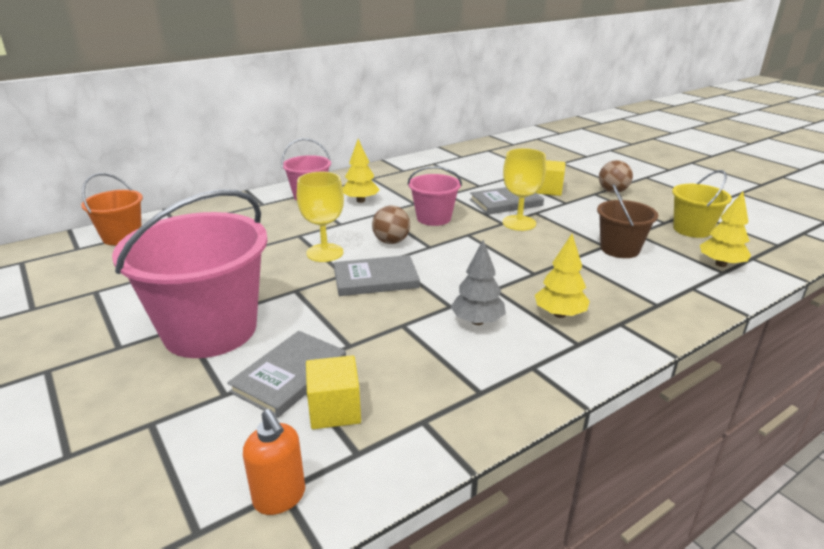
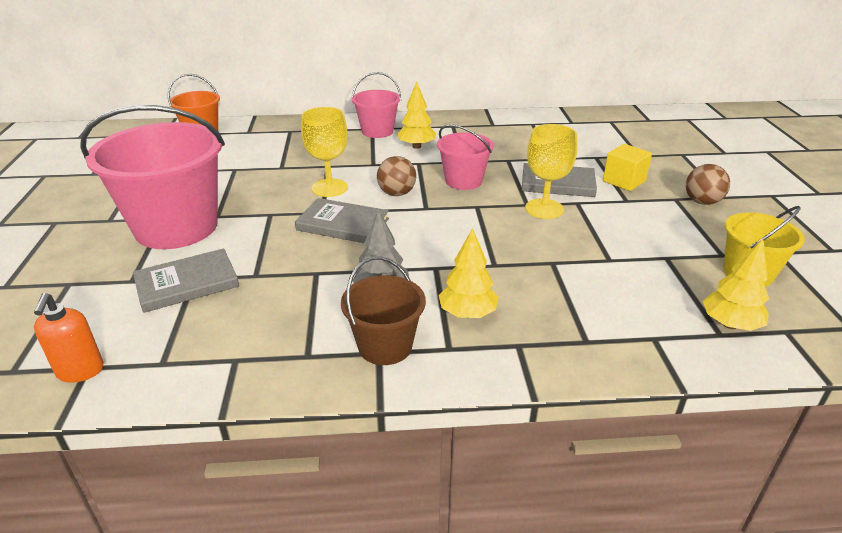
camera: 30 degrees right, 5 degrees up
yellow cube [306,355,361,429] -> none
brown bucket [597,184,658,258] -> brown bucket moved to [341,256,426,365]

